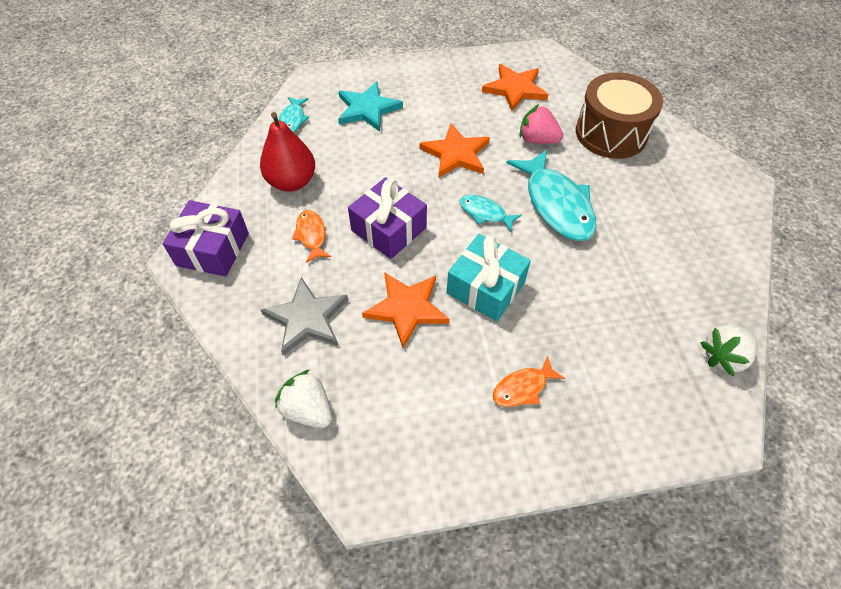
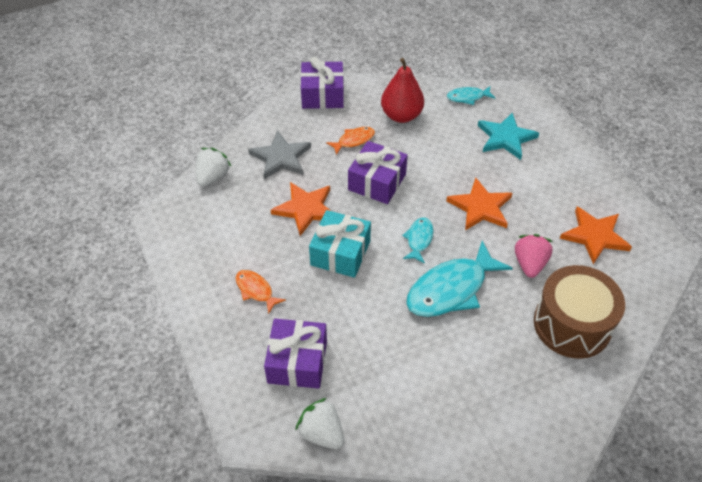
camera: 75 degrees right, 5 degrees down
none -> purple gift [264,319,327,389]

